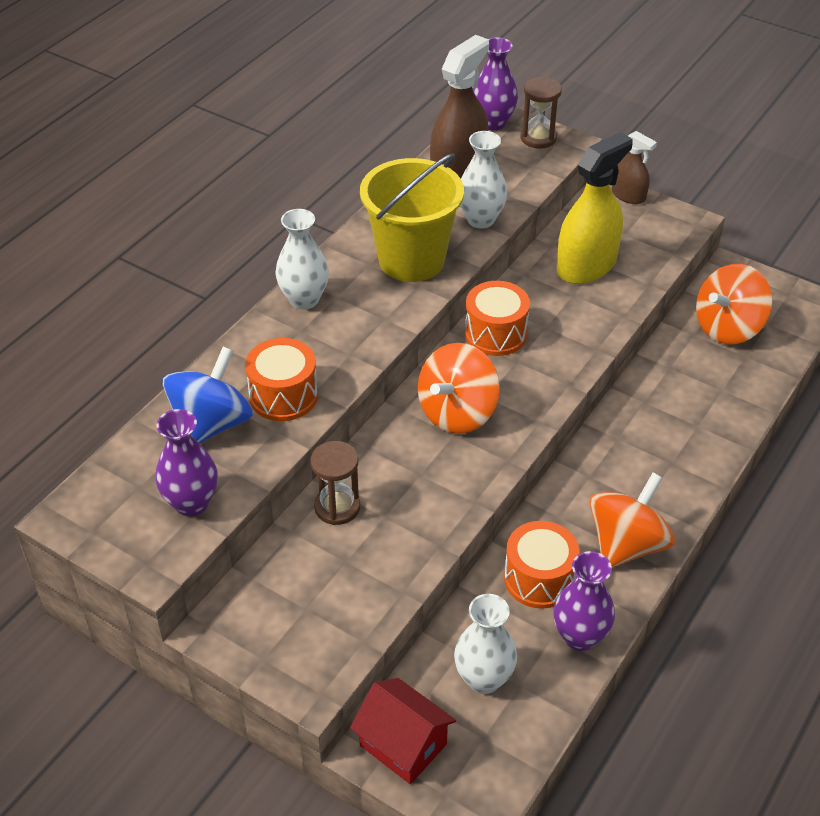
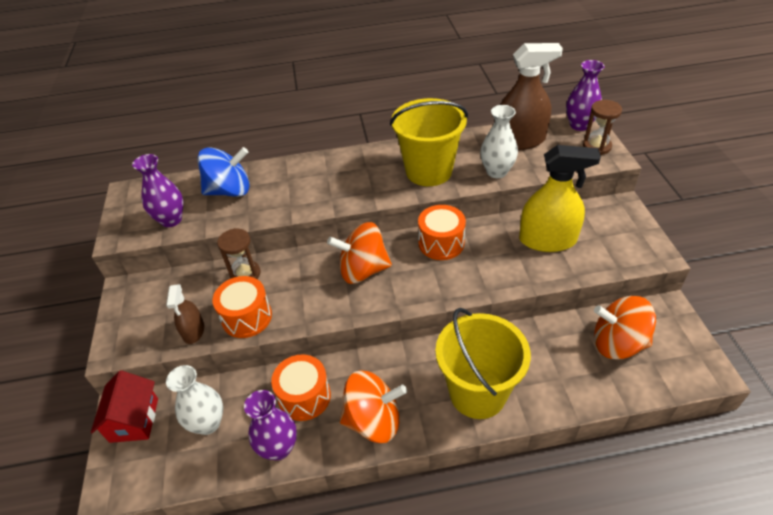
camera: 50 degrees right, 0 degrees up
orange drum [245,338,318,421] -> orange drum moved to [212,276,272,338]
white vase [275,209,329,310] -> none
brown spray bottle [612,131,657,204] -> brown spray bottle moved to [166,284,204,344]
none -> yellow bucket [436,308,531,419]

